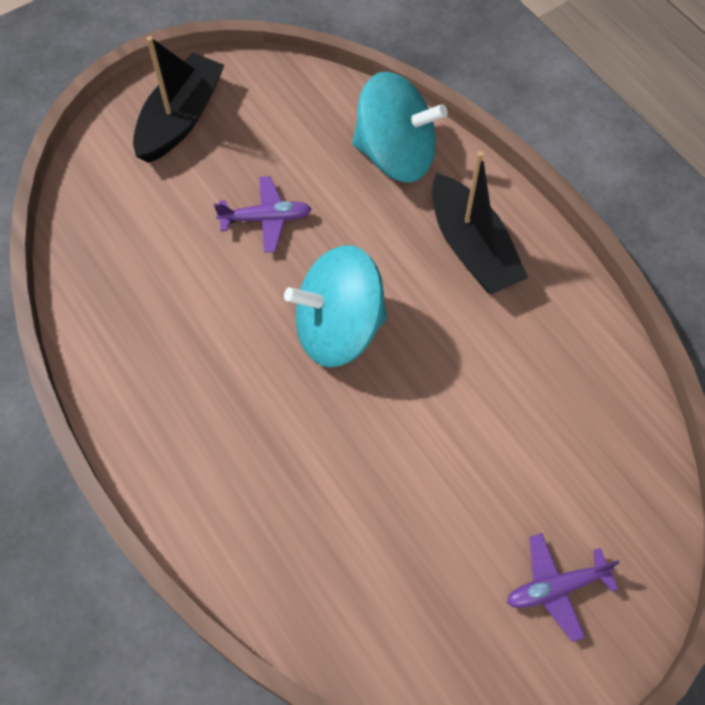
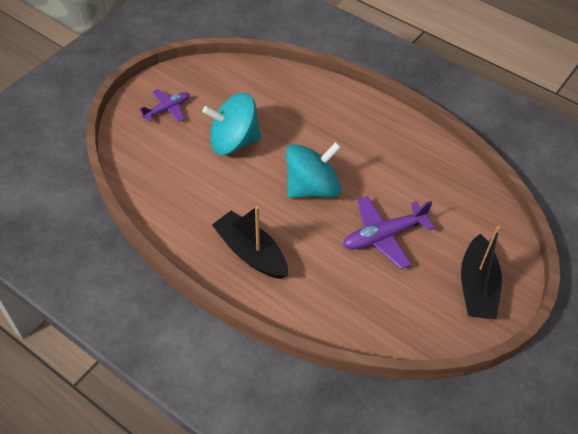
camera: 160 degrees right, 10 degrees down
purple plane [214,176,312,253] -> purple plane [343,196,435,269], size x1.57
turquoise spinning top [352,72,448,183] -> turquoise spinning top moved to [202,93,261,155]

